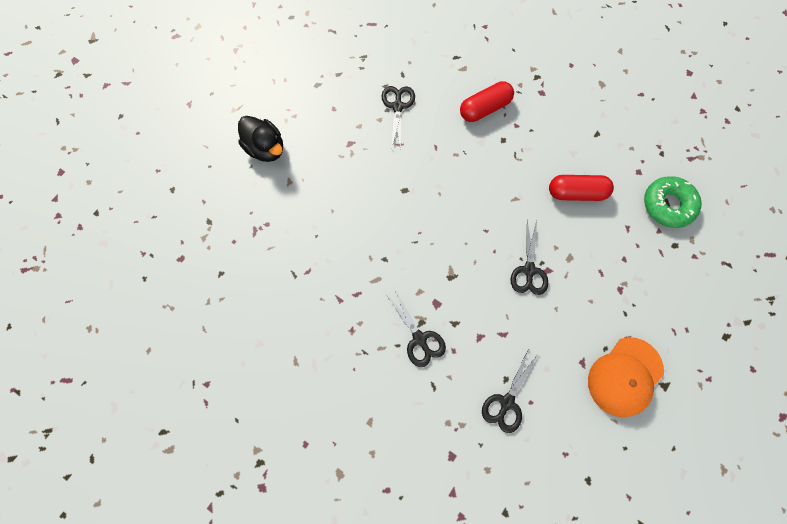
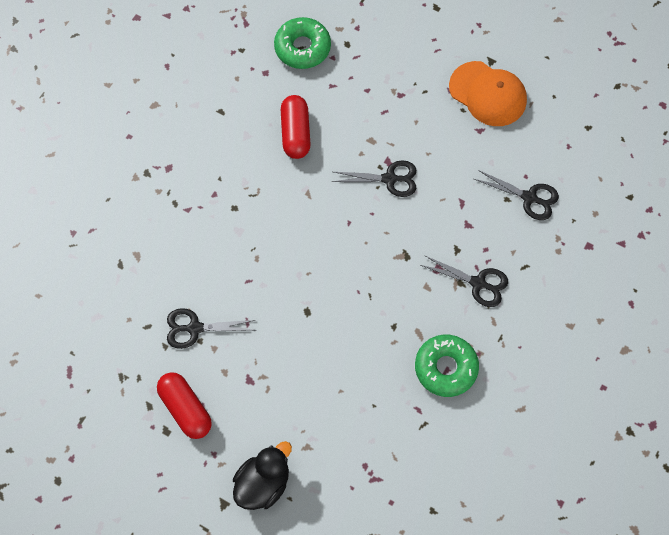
camera: 95 degrees left, 5 degrees down
black scissors [386,290,446,367] -> black scissors turned 60 degrees clockwise [421,255,508,307]
red capsule [460,81,514,122] -> red capsule moved to [157,372,212,439]
none -> green donut [415,335,479,397]

